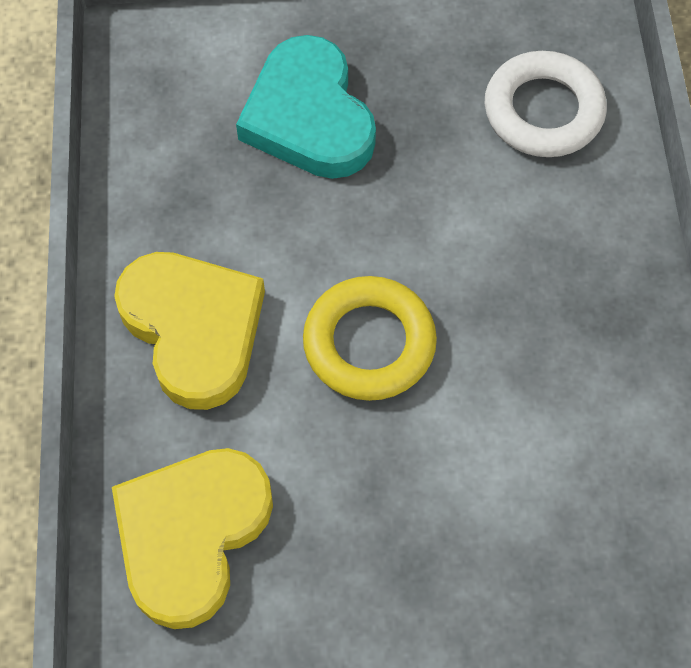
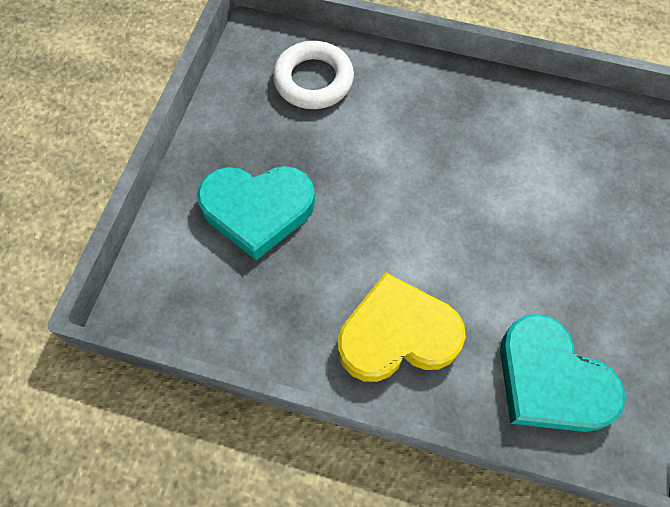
camera: 70 degrees left, 0 degrees up
yellow heart [112,448,273,629] -> turquoise heart [500,314,625,432]
yellow ring [303,276,437,401] -> none

